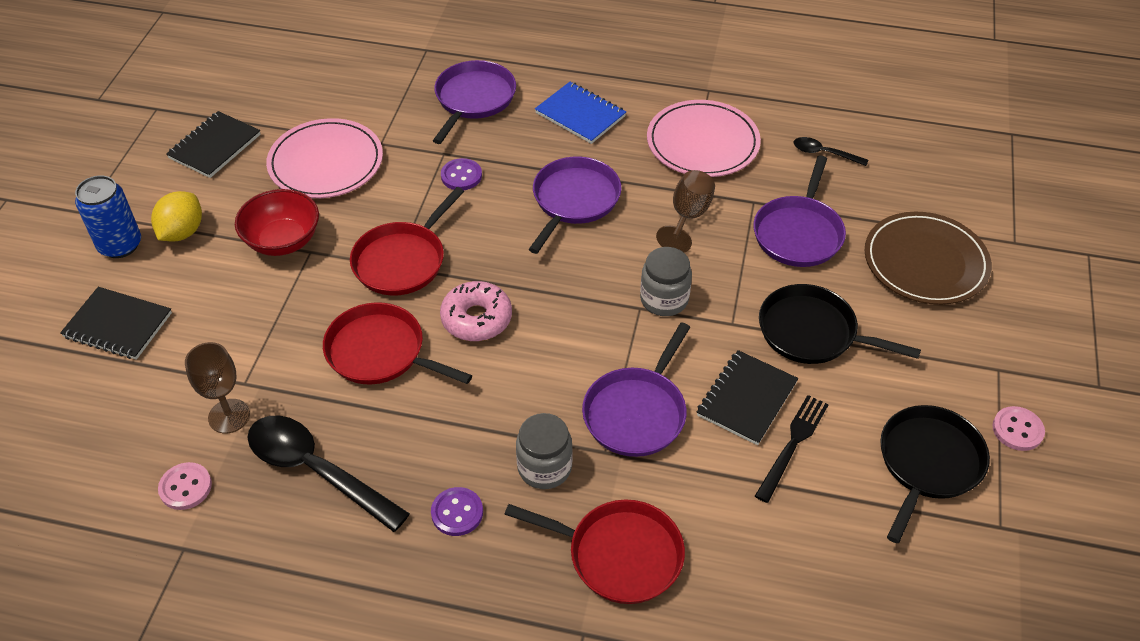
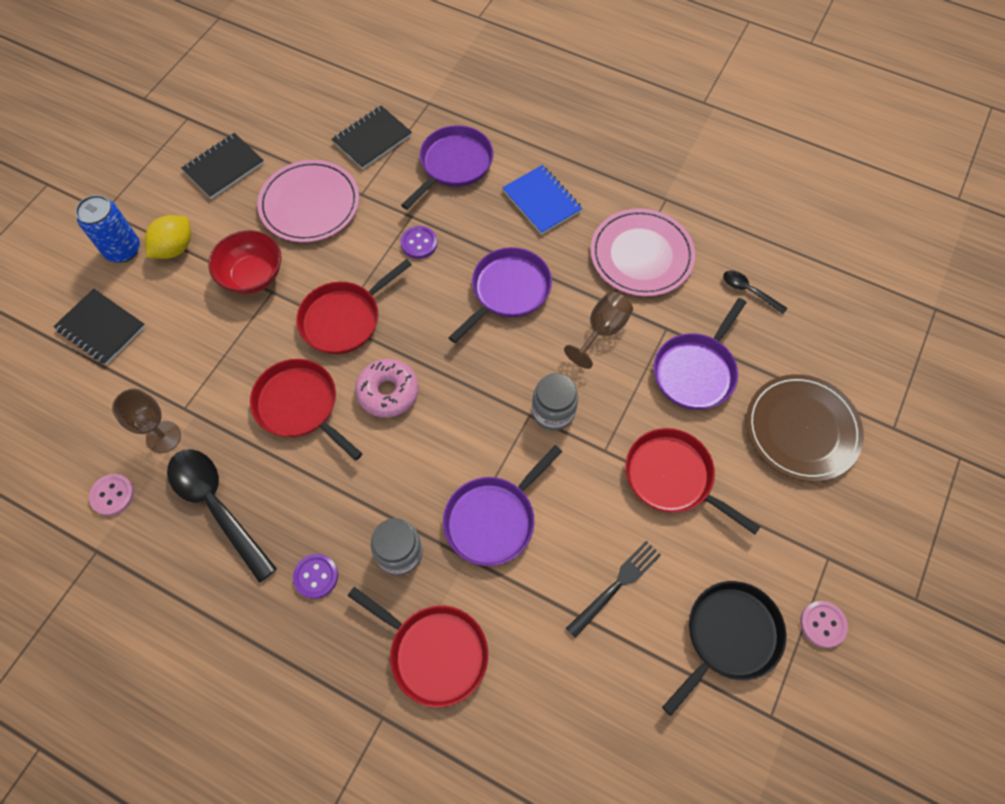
camera: 15 degrees right, 15 degrees up
black notebook [697,350,798,445] -> black notebook moved to [332,106,412,169]
black pan [759,284,921,364] -> red pan [625,428,760,535]

